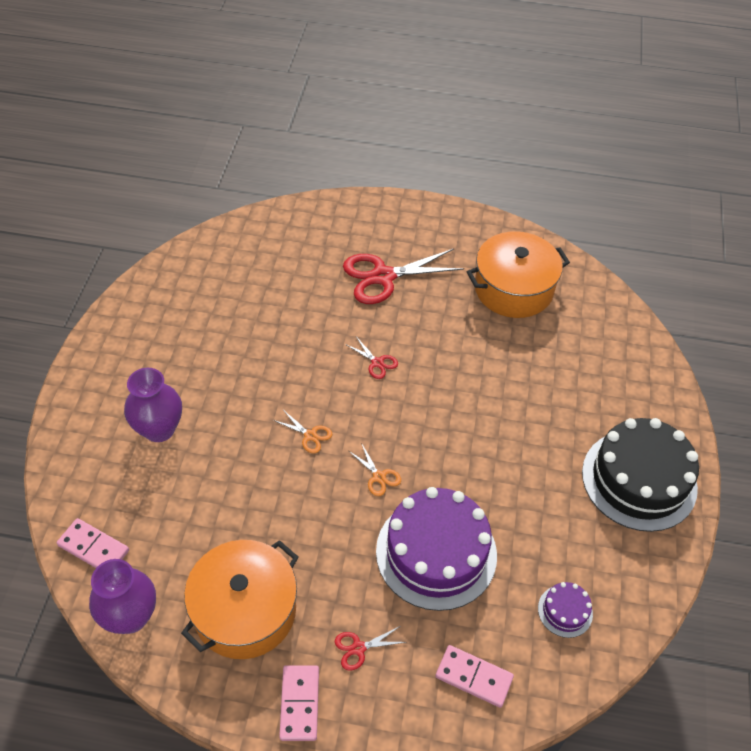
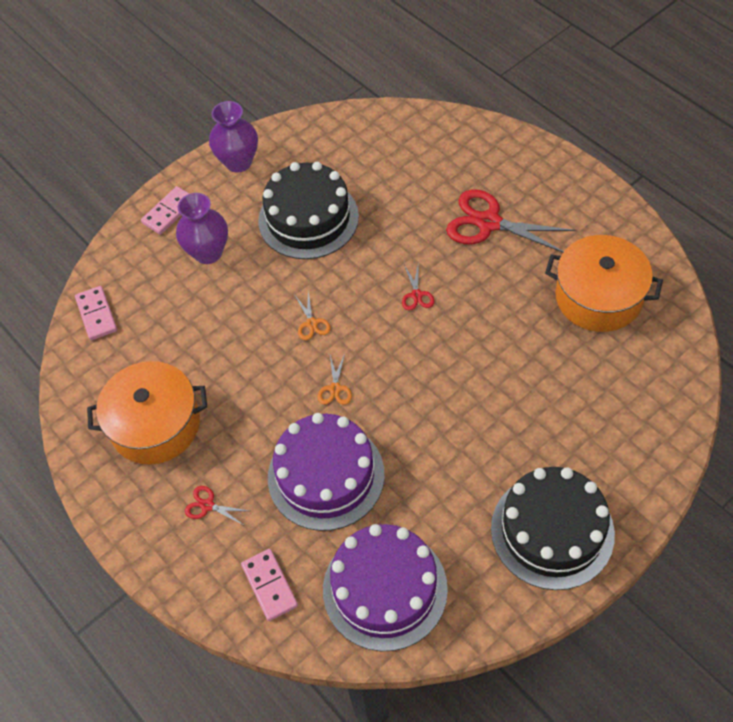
camera: 45 degrees right, 5 degrees up
purple vase [89,559,156,634] -> purple vase moved to [209,101,258,173]
pink domino [279,665,319,741] -> pink domino moved to [141,186,189,235]
purple cake [538,582,593,638] -> purple cake [323,524,448,651], size x2.29
none -> black cake [258,162,359,259]

